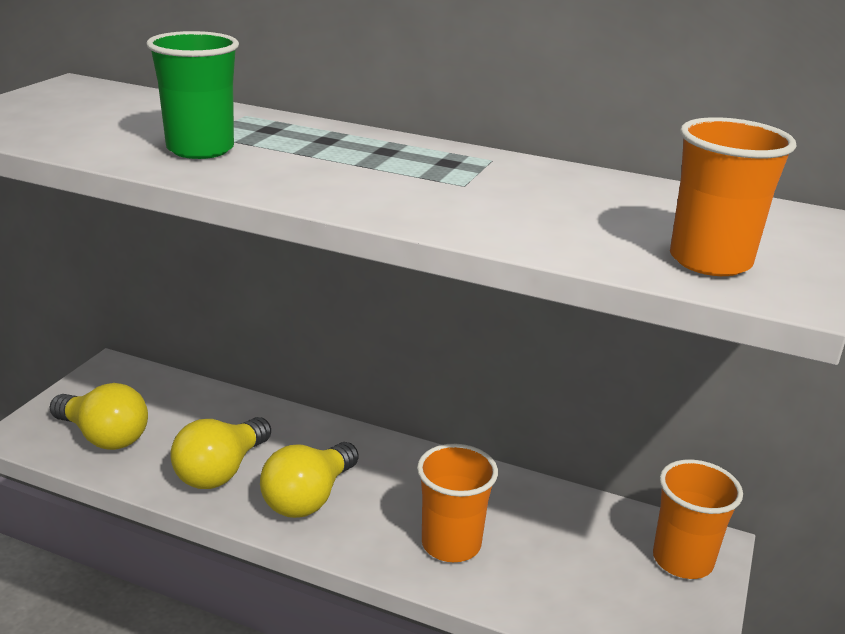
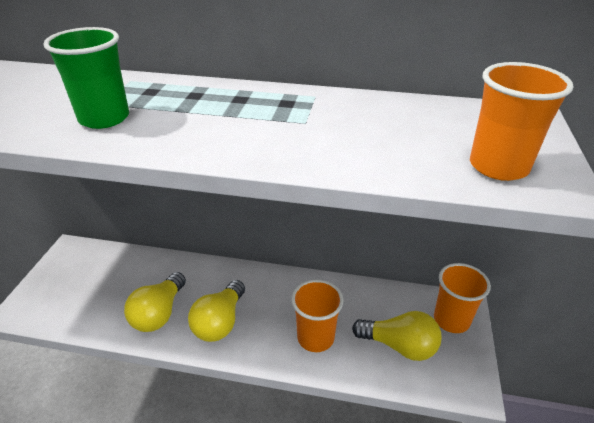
camera: 10 degrees left, 10 degrees up
yellow light bulb [50,383,148,450] -> yellow light bulb moved to [352,311,442,361]

